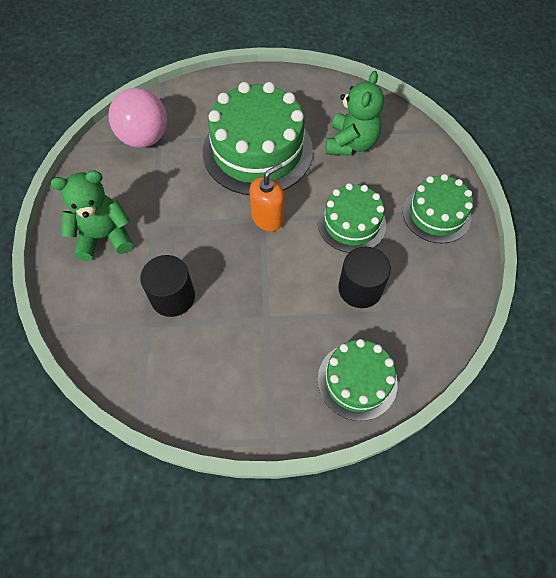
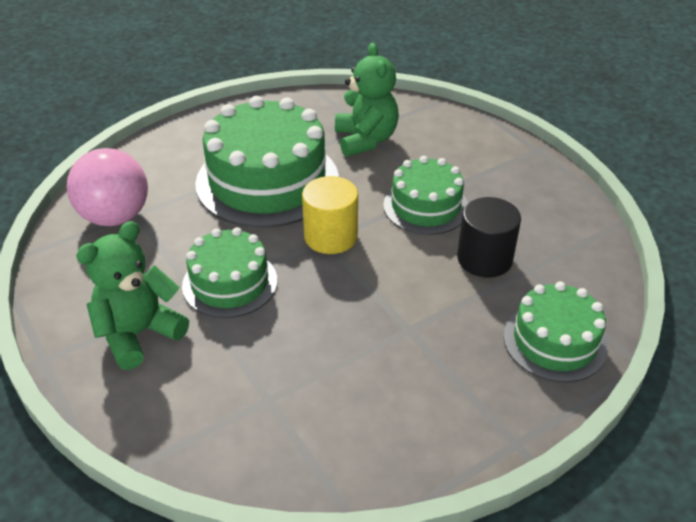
camera: 30 degrees left, 20 degrees down
black cylinder [140,255,195,317] -> none
orange soap dispenser [250,163,284,231] -> yellow cylinder [302,176,358,254]
green cake [403,174,473,243] -> green cake moved to [182,227,277,318]

